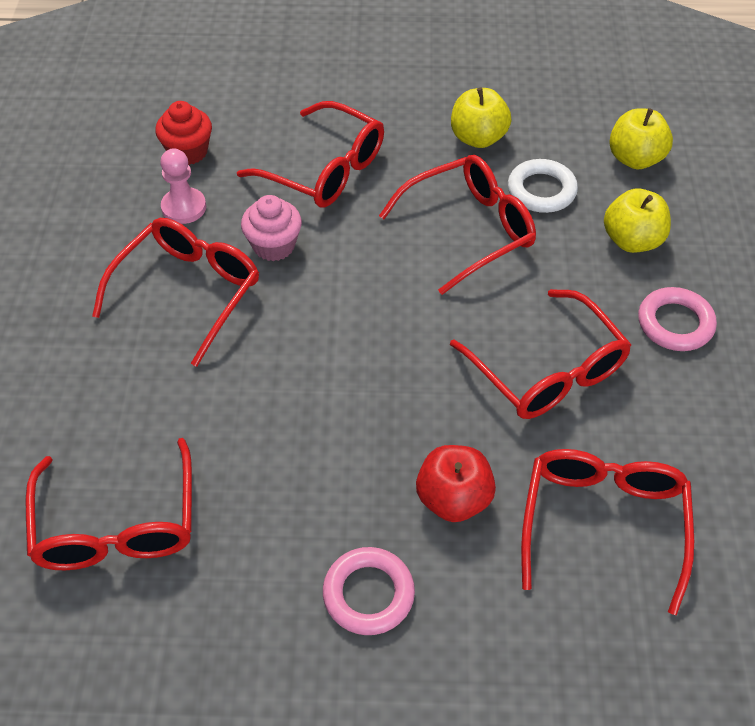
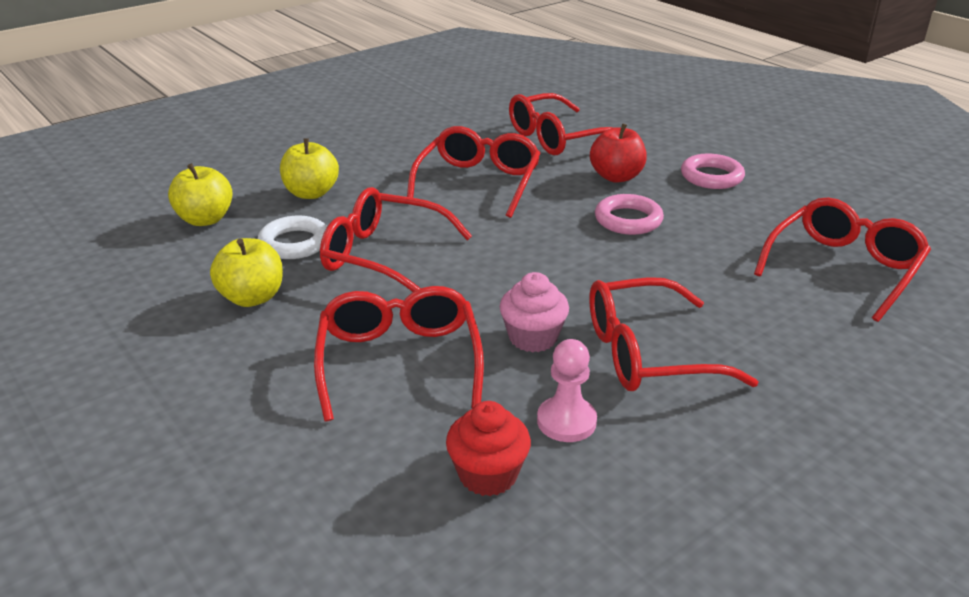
camera: 130 degrees left, 20 degrees down
pink ring [638,287,717,351] -> pink ring moved to [595,194,664,235]

